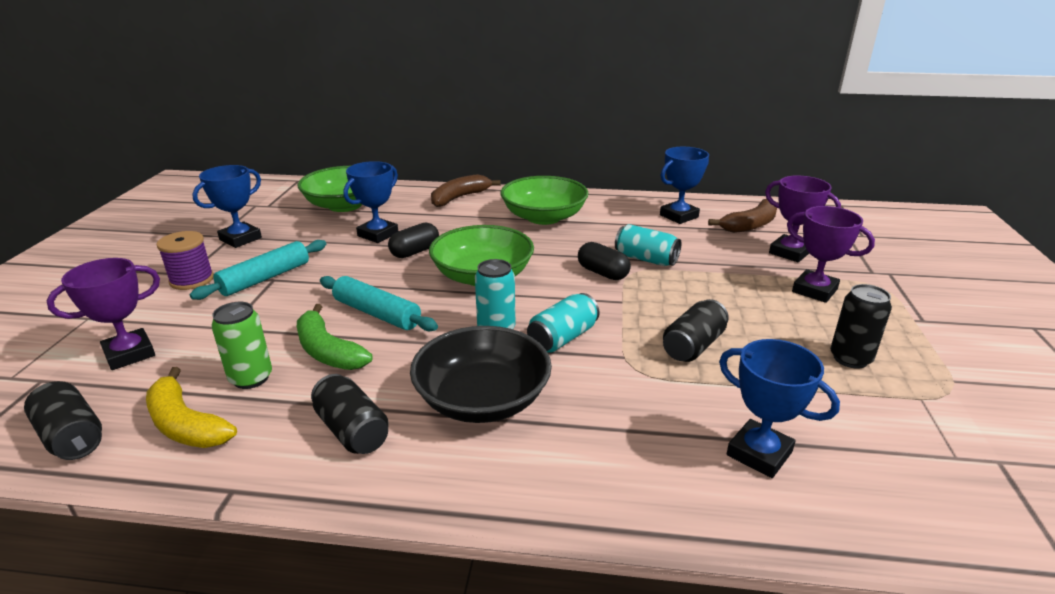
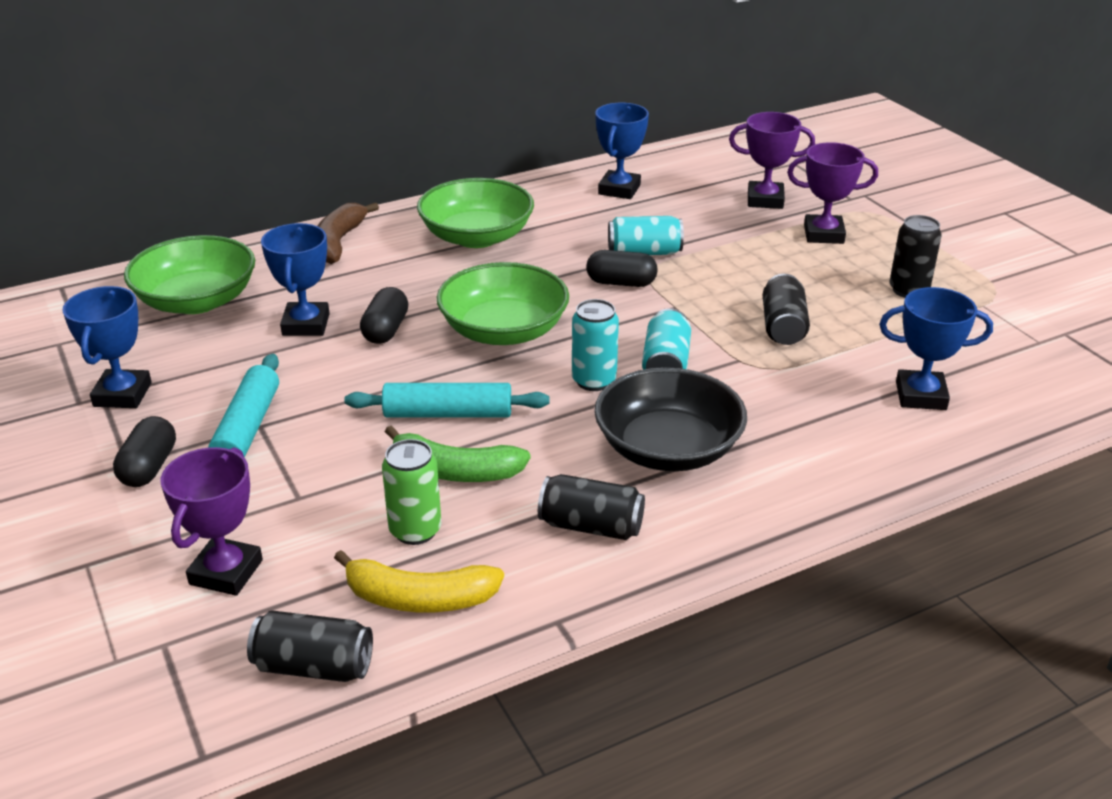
camera: 35 degrees left, 5 degrees up
purple spool [156,231,214,290] -> black capsule [113,416,176,487]
brown banana [708,199,777,233] -> none

